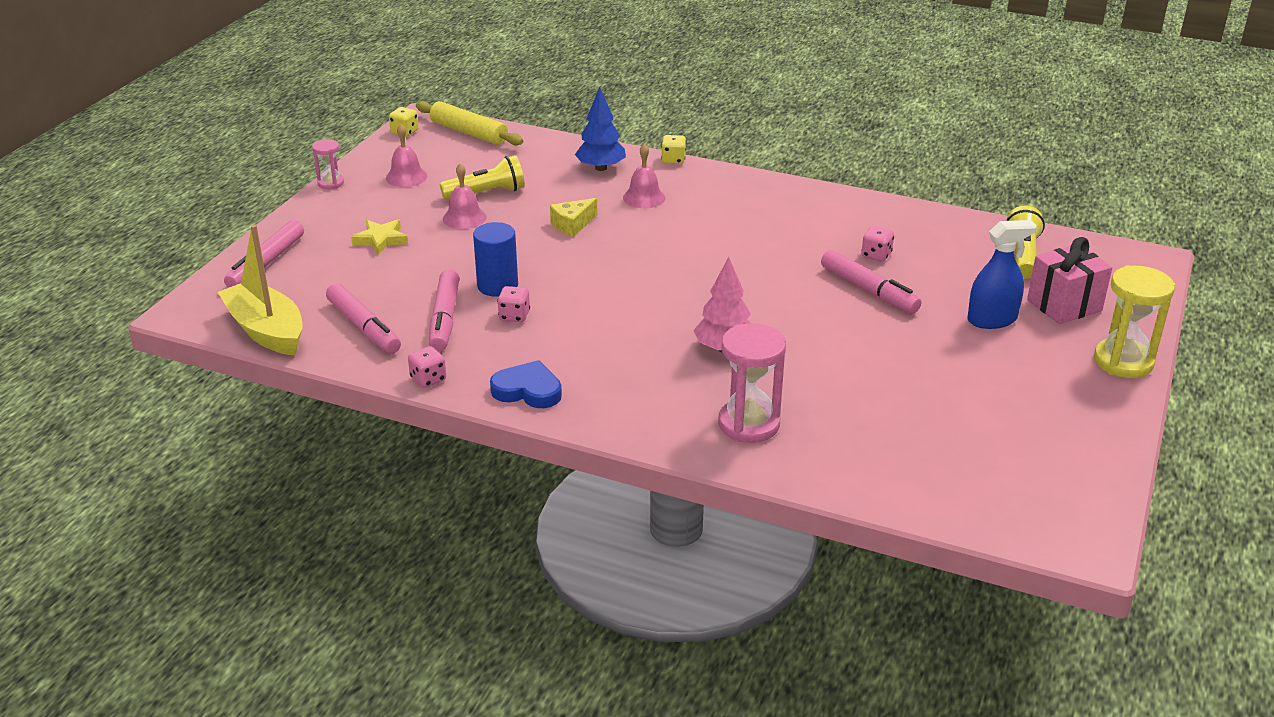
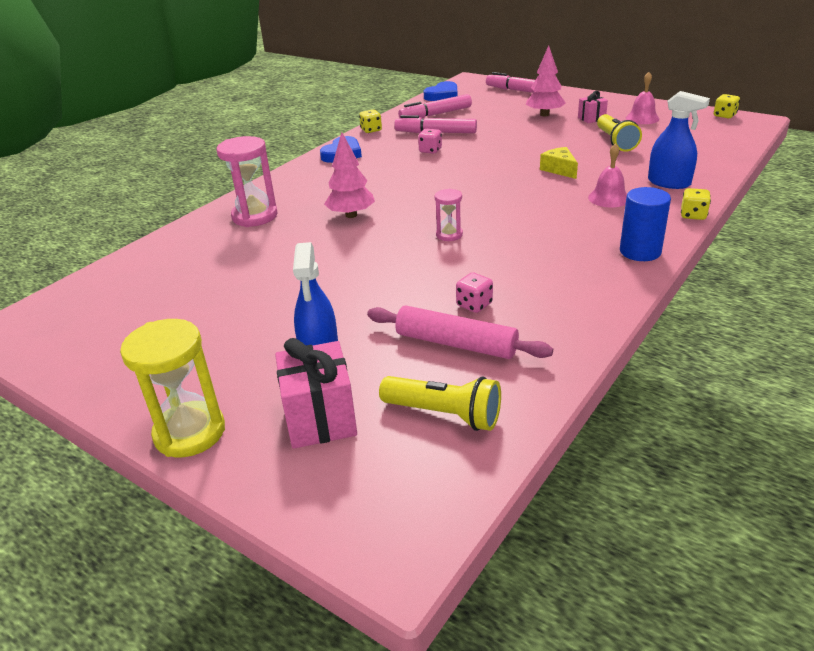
camera: 105 degrees right, 0 degrees up
yellow boat [218,225,303,356] -> blue heart [424,81,458,101]
pink hourglass [312,139,344,189] -> pink hourglass moved to [435,188,463,241]
yellow star [351,219,408,255] -> pink tree [526,45,566,117]
pink dice [408,346,446,388] -> yellow dice [359,109,382,133]
yellow rolling pin [416,101,523,146] -> none
pink bell [443,163,486,229] -> none
blue cylinder [473,222,518,297] -> blue cylinder moved to [620,187,671,261]
blue tree [575,87,626,171] -> blue spray bottle [648,91,710,189]
pink marker [821,250,921,313] -> none
none -> pink rolling pin [367,305,553,359]
none -> pink gift [578,91,608,123]

